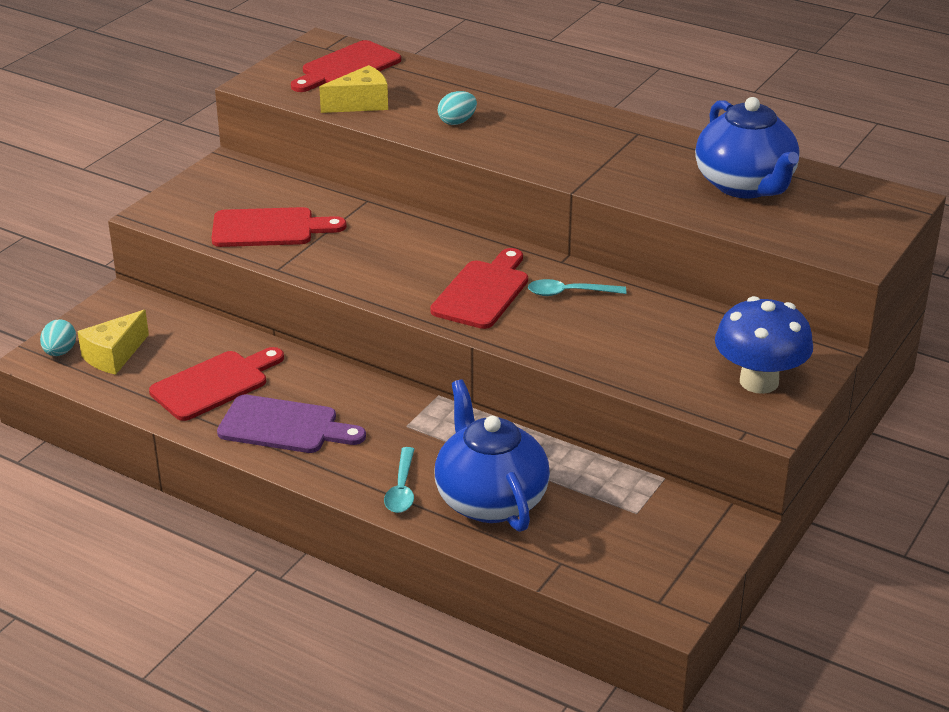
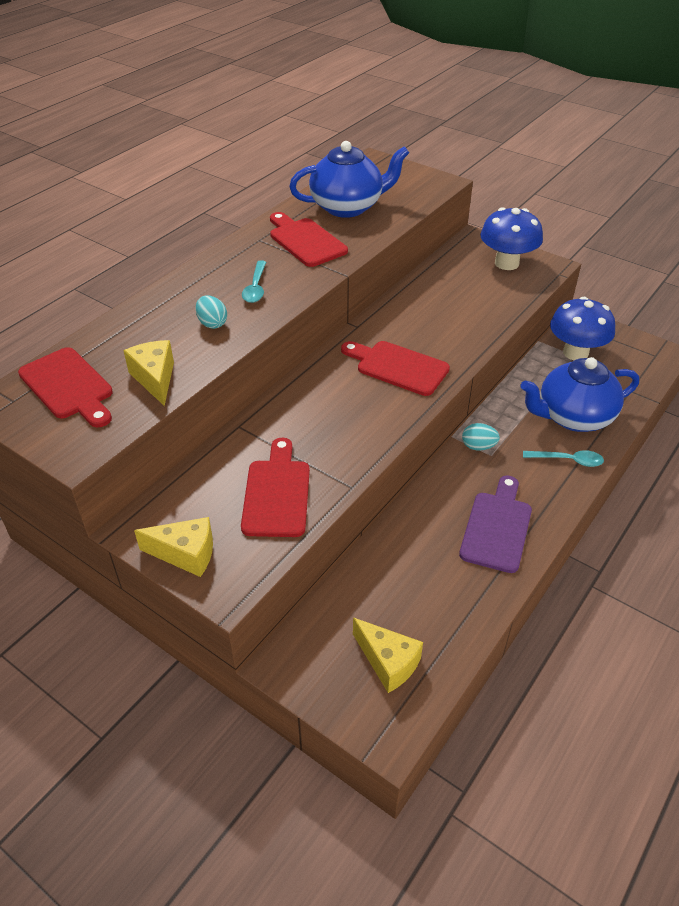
camera: 85 degrees left, 10 degrees up
turquoise egg [40,320,76,356] -> turquoise egg moved to [462,423,500,451]
red cutting board [149,347,284,421] -> red cutting board moved to [270,212,348,267]
turquoise spoon [528,279,626,296] -> turquoise spoon moved to [242,260,266,303]
none -> yellow cheese [134,517,213,577]
none -> blue mushroom [550,297,615,360]

